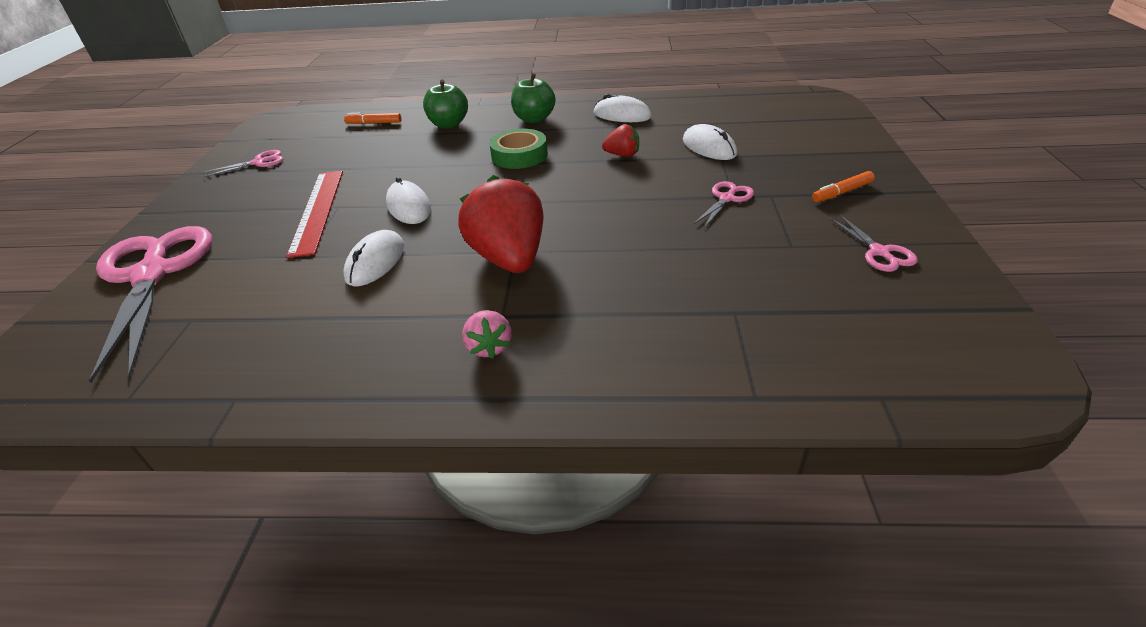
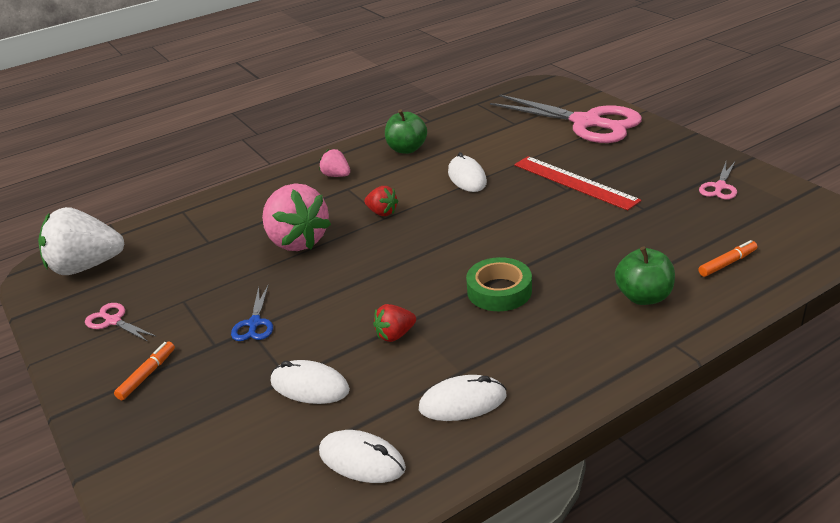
camera: 145 degrees right, 5 degrees down
white mouse [386,177,431,224] -> white mouse moved to [319,430,406,483]
red strawberry [458,175,544,273] -> red strawberry [364,186,399,216], size x0.48
green apple [511,73,555,123] -> green apple moved to [385,109,427,154]
pink scissors [694,181,754,228] -> blue scissors [231,286,273,341]
none -> white strawberry [38,207,124,275]
none -> pink strawberry [262,183,331,251]

